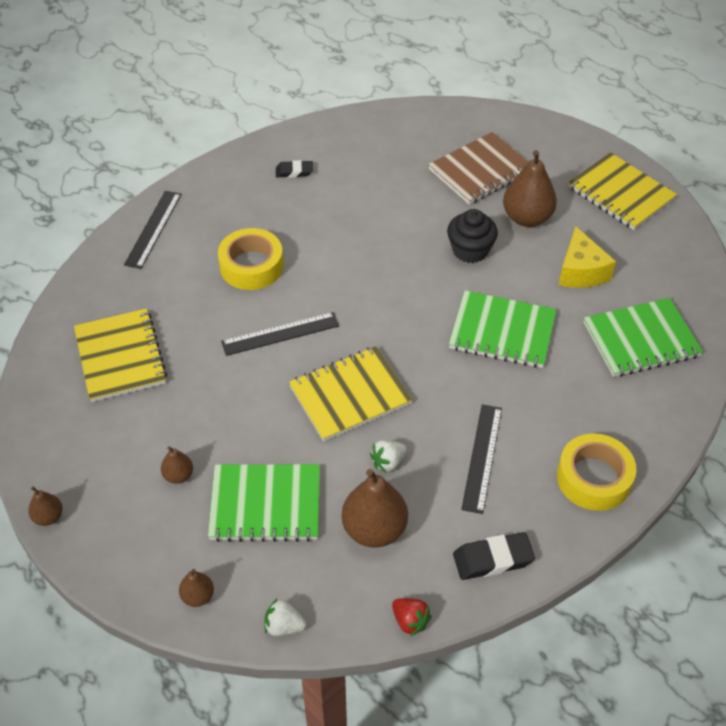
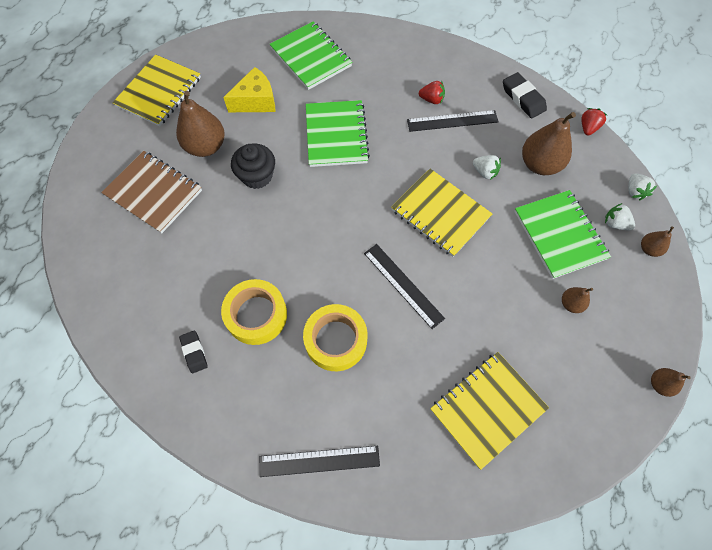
camera: 110 degrees left, 15 degrees up
yellow tape [557,433,637,511] -> yellow tape moved to [221,279,287,345]
none -> red strawberry [419,81,445,104]
none -> white strawberry [605,203,635,230]

